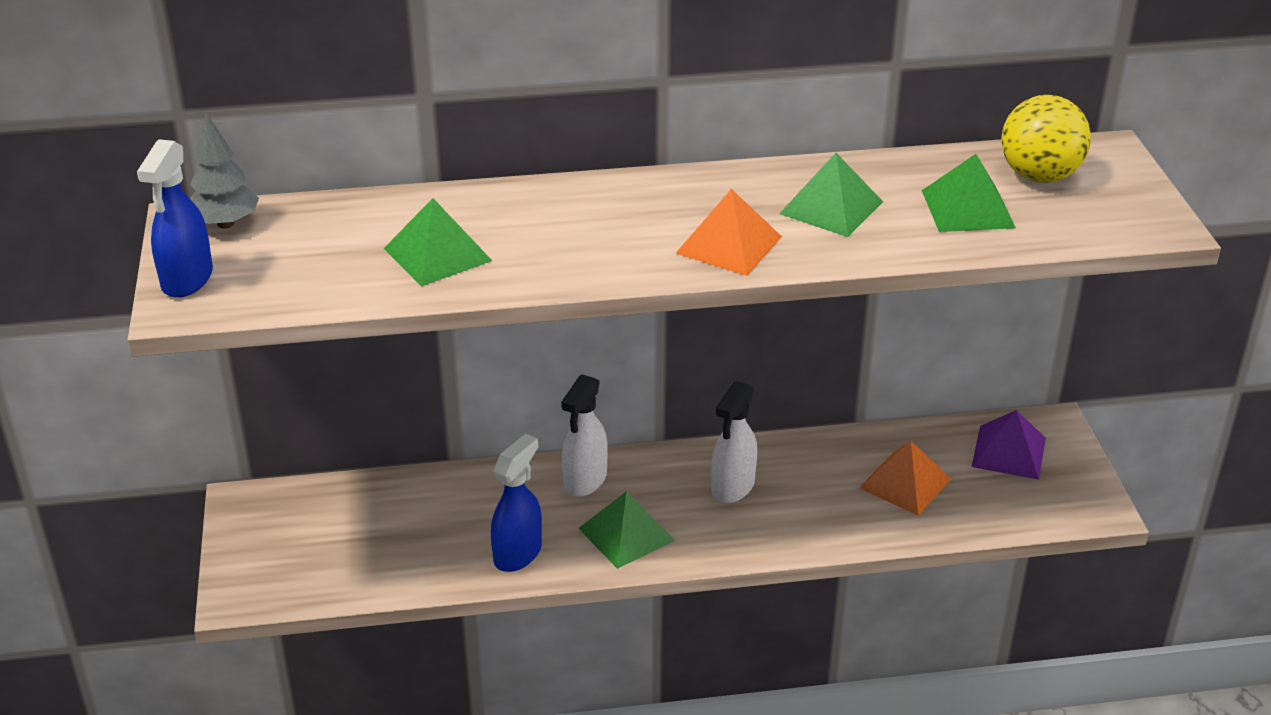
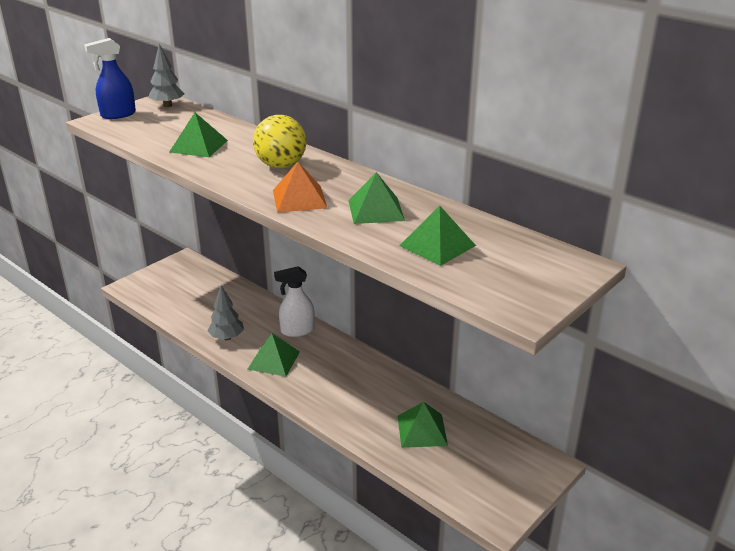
camera: 50 degrees right, 5 degrees down
blue spray bottle [491,434,542,572] -> grey tree [208,285,244,340]
white spray bottle [711,381,757,503] -> none
orange pyramid [859,441,951,516] -> green pyramid [398,402,448,448]
purple pyramid [972,410,1046,480] -> none
yellow ball [1001,95,1091,183] -> yellow ball moved to [253,115,306,169]

